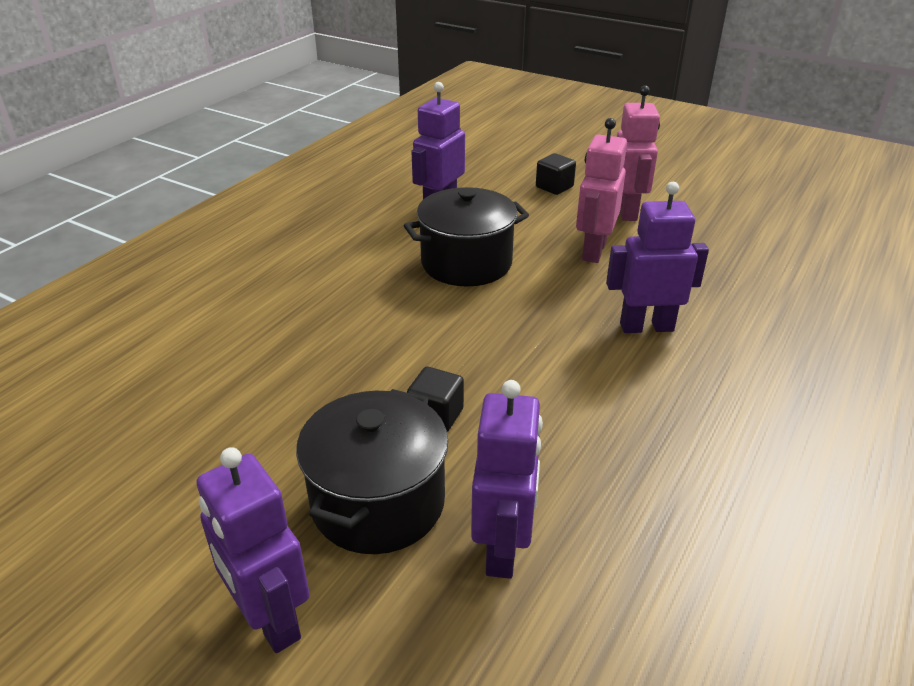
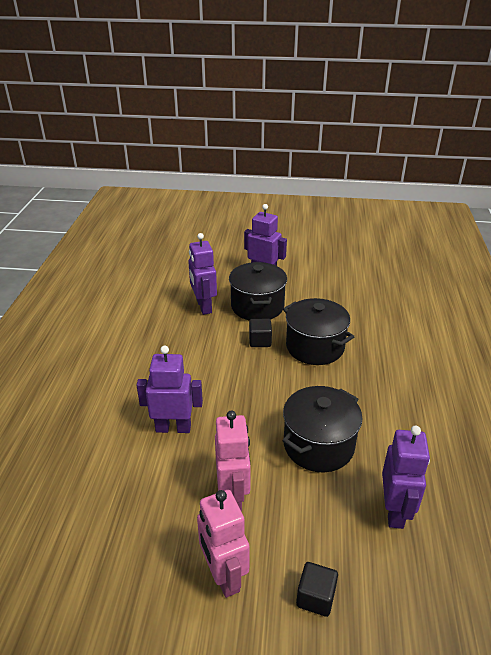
camera: 155 degrees right, 0 degrees up
purple robot [606,182,709,333] -> purple robot turned 150 degrees counterclockwise [137,346,203,433]
none -> black pot [283,298,354,365]

